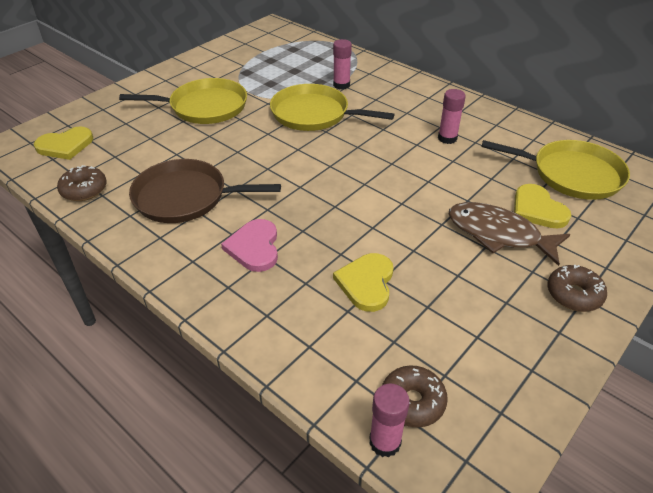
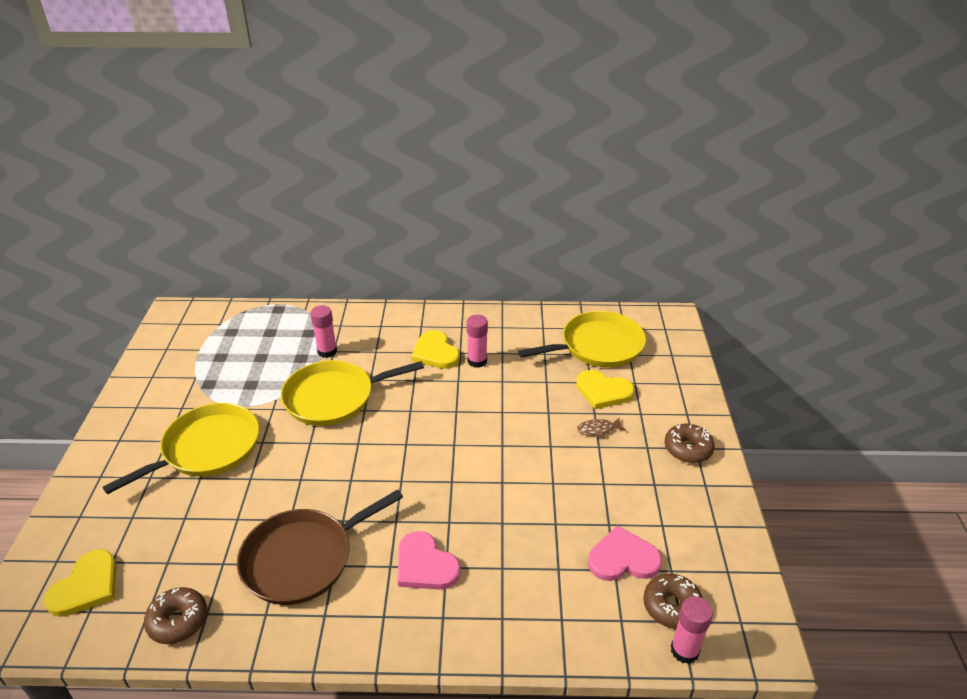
camera: 40 degrees left, 5 degrees down
yellow heart [333,253,394,312] -> yellow heart moved to [411,330,460,369]
brown fish [448,202,570,266] -> brown fish [577,417,626,438], size x0.43
none -> pink heart [588,526,662,581]

